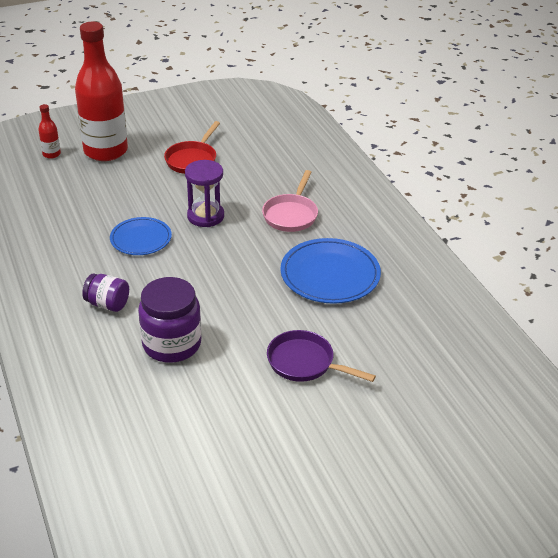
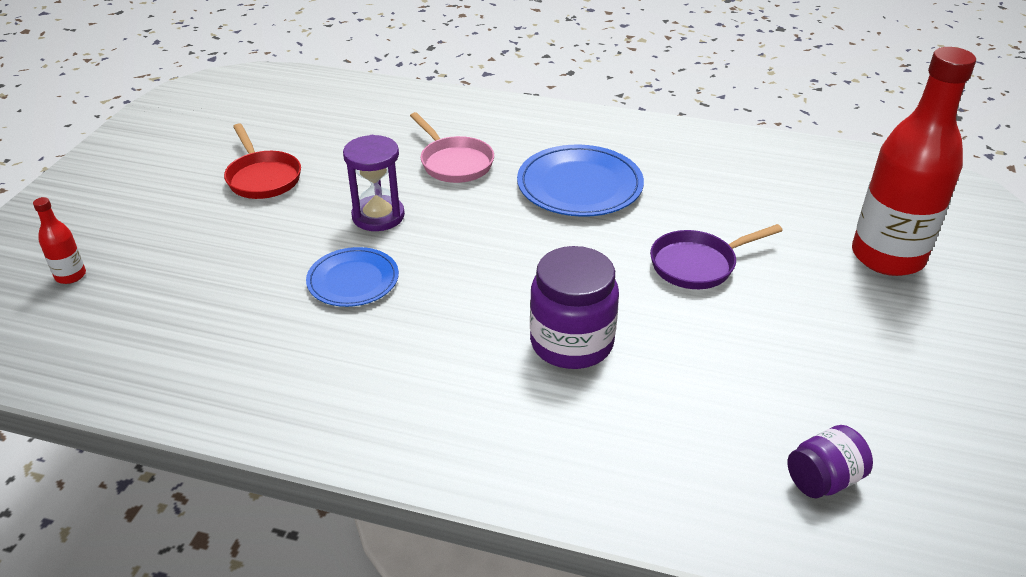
camera: 50 degrees left, 0 degrees up
red bottle [75,22,128,161] -> red bottle moved to [852,47,976,276]
purple jar [82,273,129,312] -> purple jar moved to [787,425,873,498]

